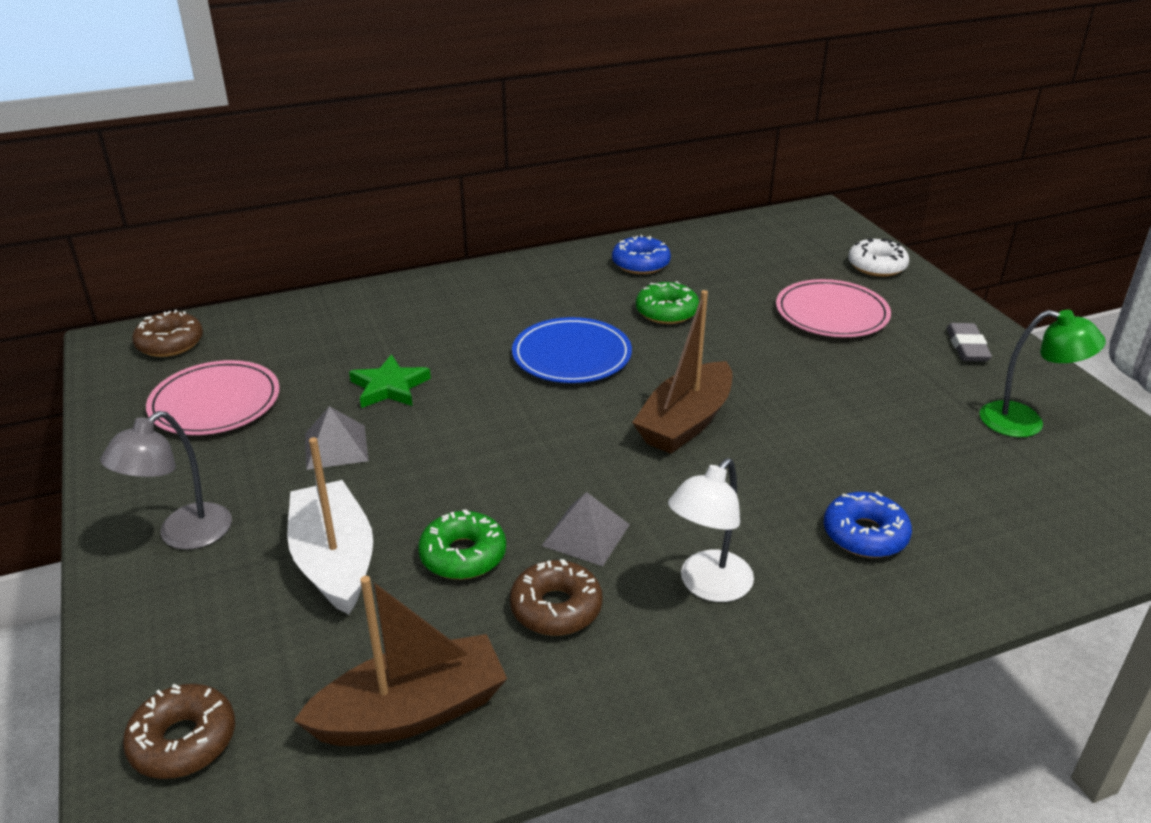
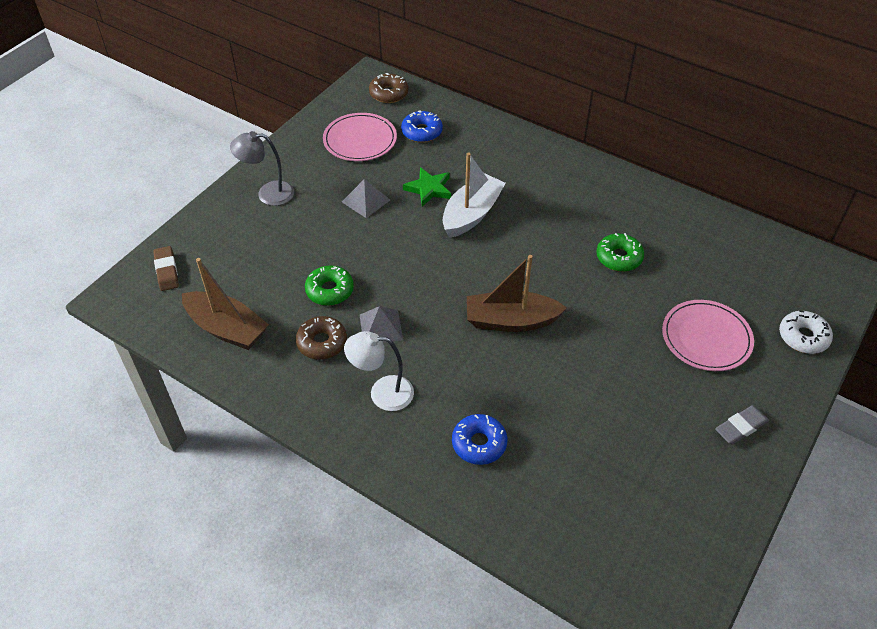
camera: 55 degrees right, 15 degrees up
brown donut [123,684,235,779] -> brown eraser [153,246,179,291]
white boat [287,437,373,615] -> white boat moved to [443,153,506,238]
blue plate [512,317,632,383] -> none
blue donut [612,235,671,274] -> blue donut moved to [401,110,443,143]
green lamp [980,310,1106,437] -> none

